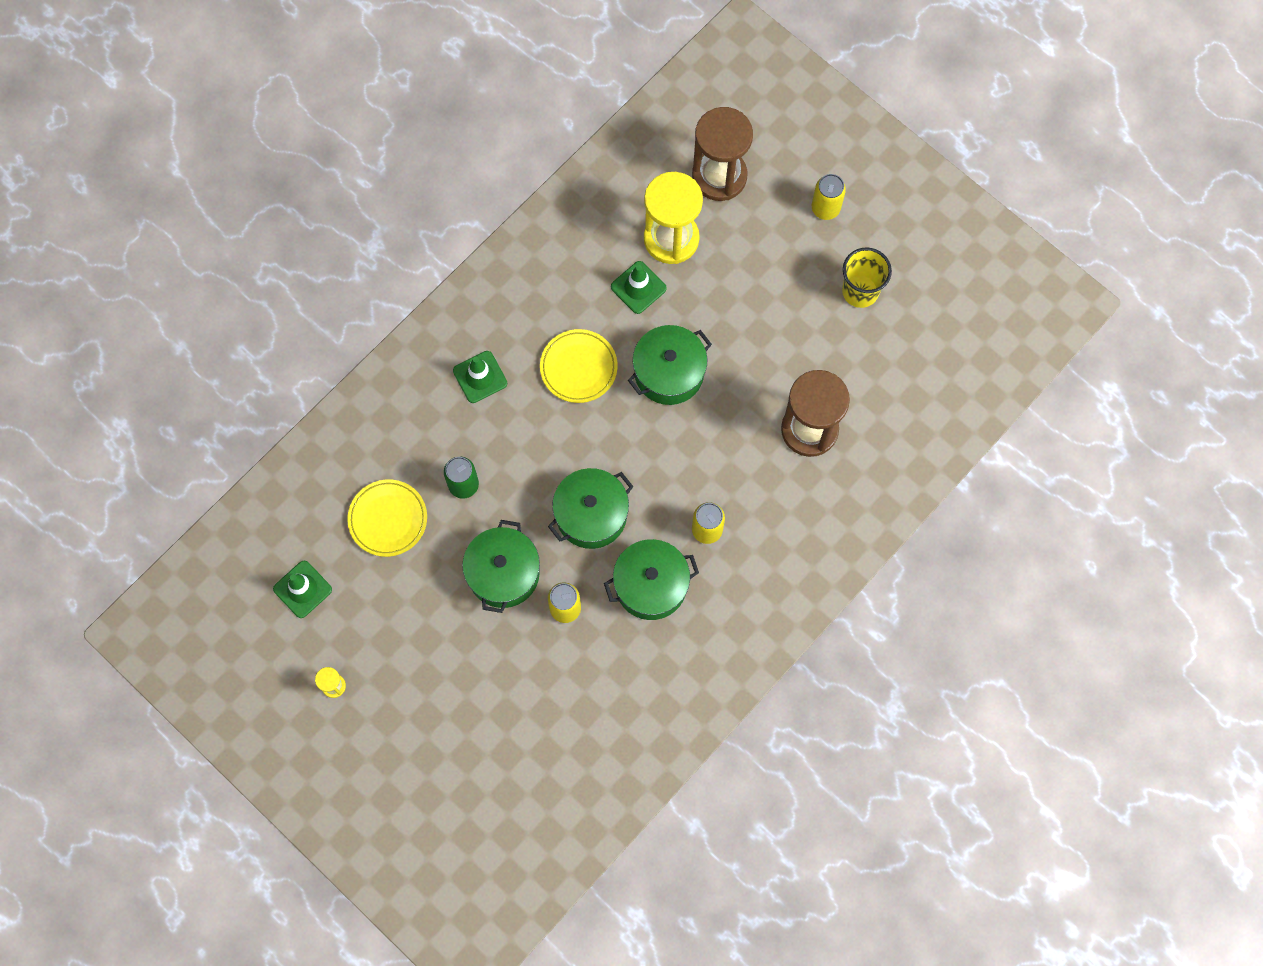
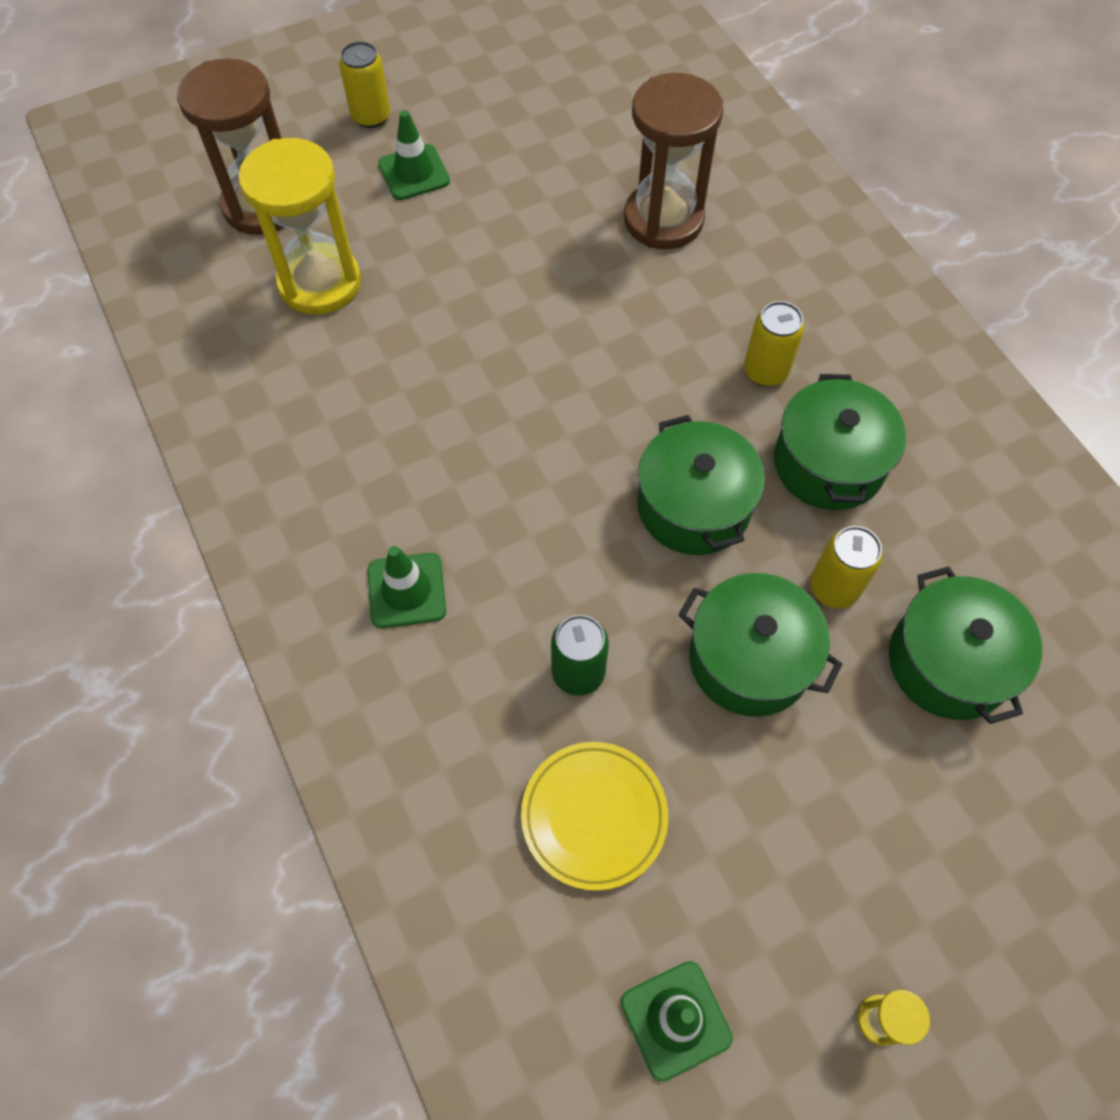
camera: 70 degrees left, 10 degrees down
yellow plate [540,329,618,403] -> none
green traffic cone [611,261,667,314] -> green traffic cone moved to [378,110,450,200]
green pot [628,325,712,405] -> green pot moved to [889,567,1042,724]
yellow cup [842,247,892,308] -> none

